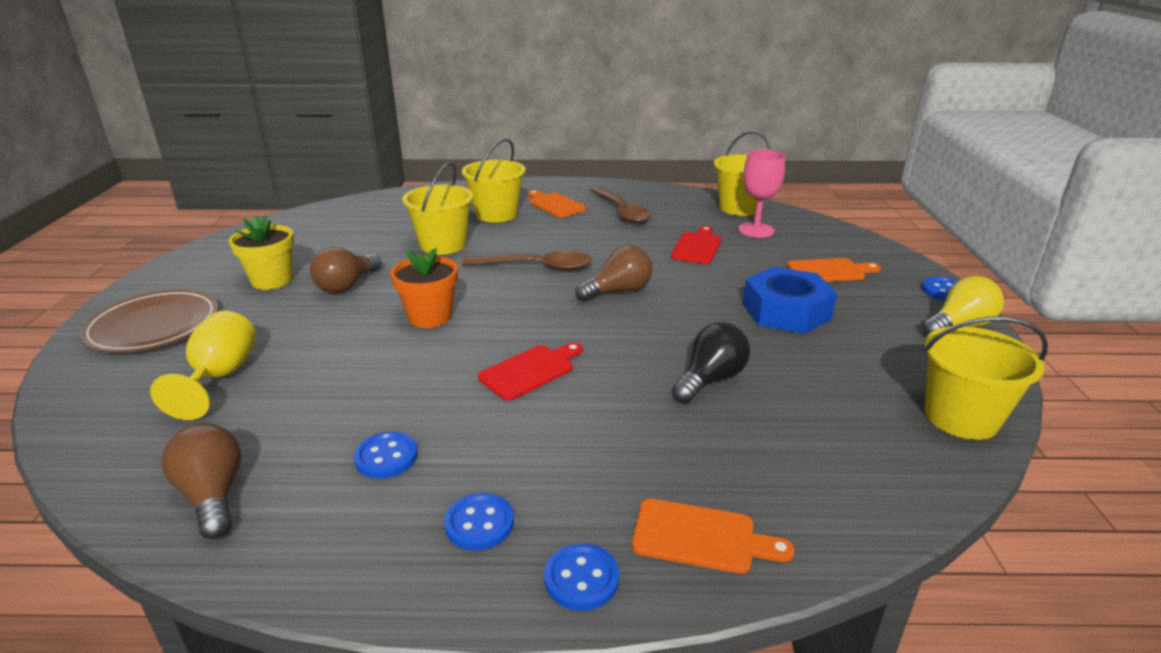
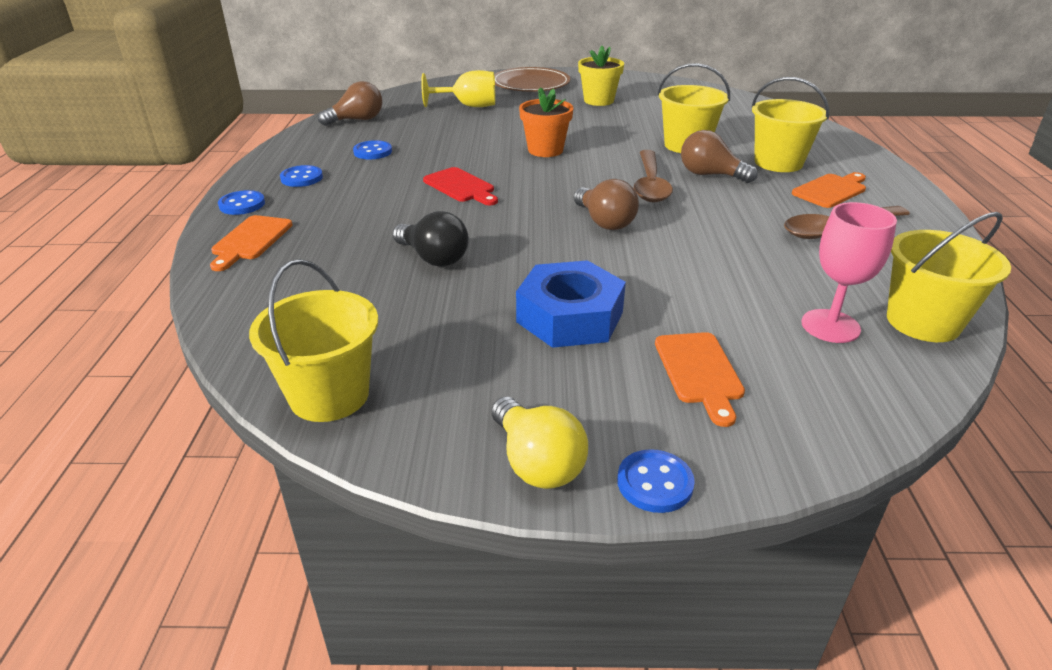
camera: 90 degrees right, 5 degrees up
brown light bulb [310,247,382,293] -> brown light bulb moved to [681,130,758,183]
red cutting board [671,226,721,264] -> none

